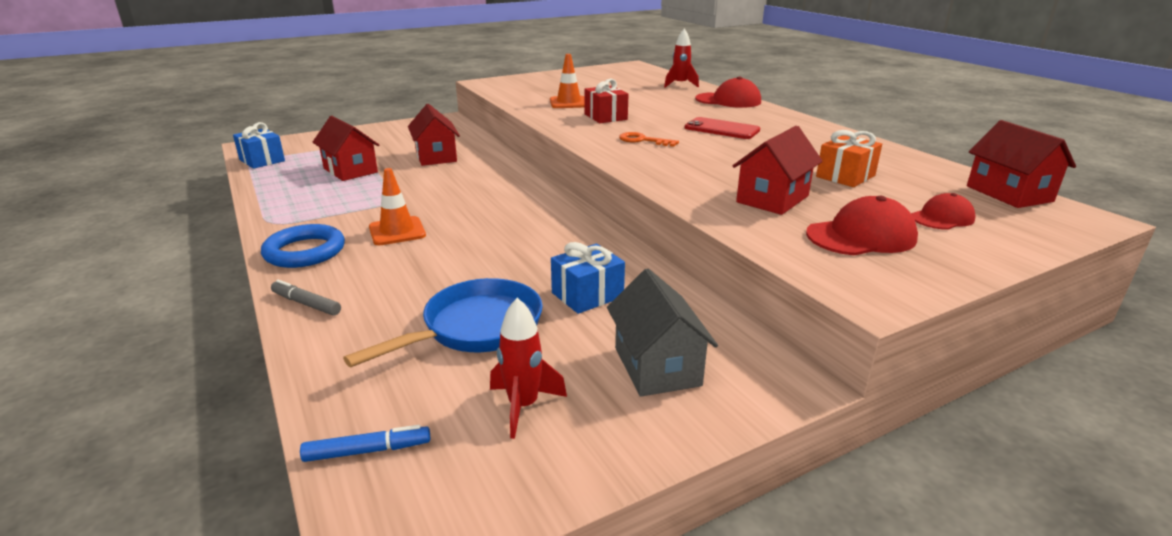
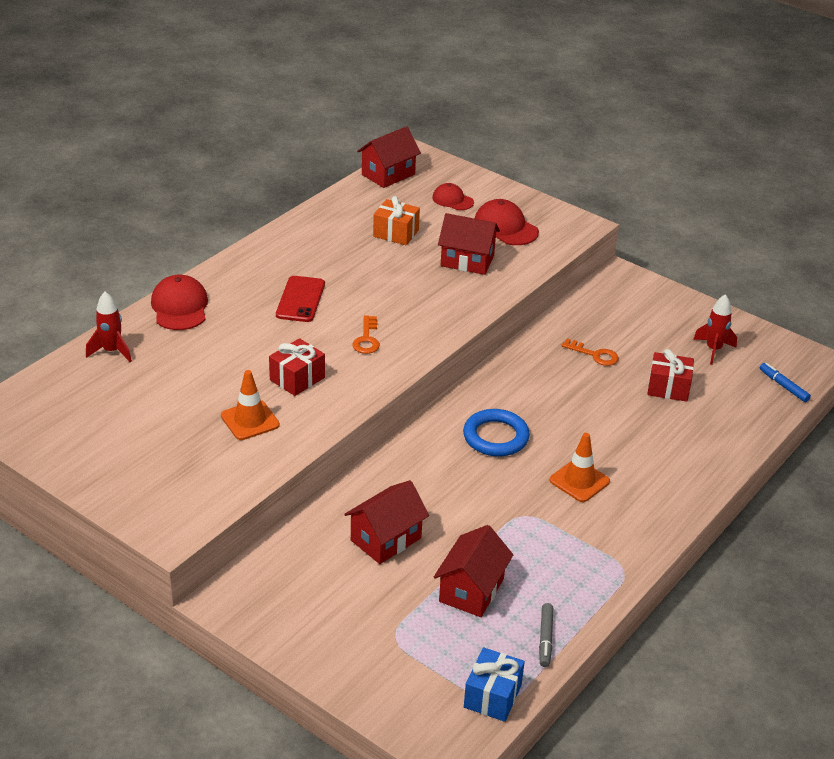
camera: 115 degrees left, 10 degrees up
blue ring [261,224,345,268] -> blue ring moved to [463,409,530,457]
grey marker [271,280,341,316] -> grey marker moved to [539,603,553,667]
blue pan [343,278,543,367] -> red gift [647,349,694,402]
blue gift [551,242,625,314] -> orange key [561,339,619,366]
grey house [607,269,718,397] -> none

